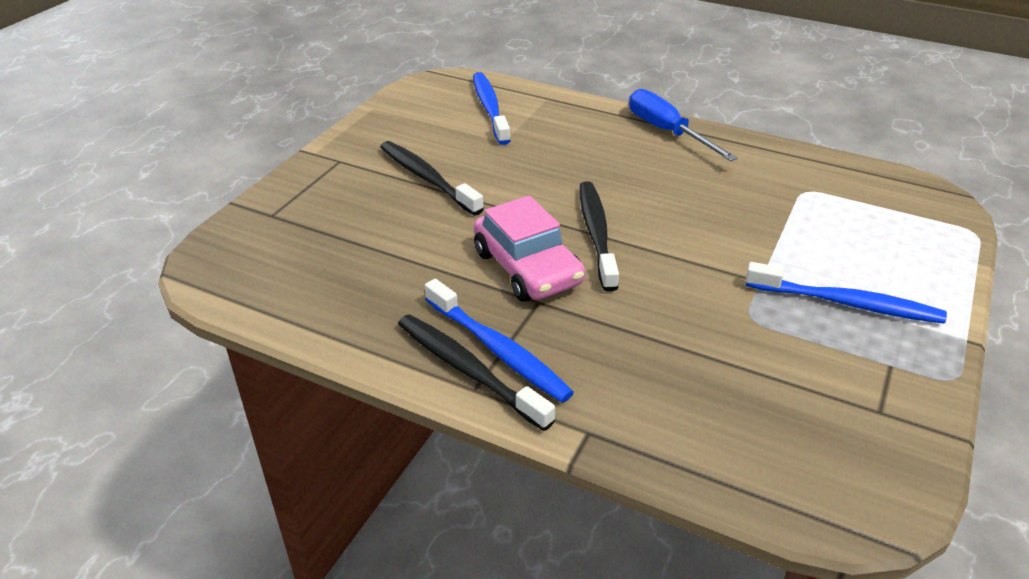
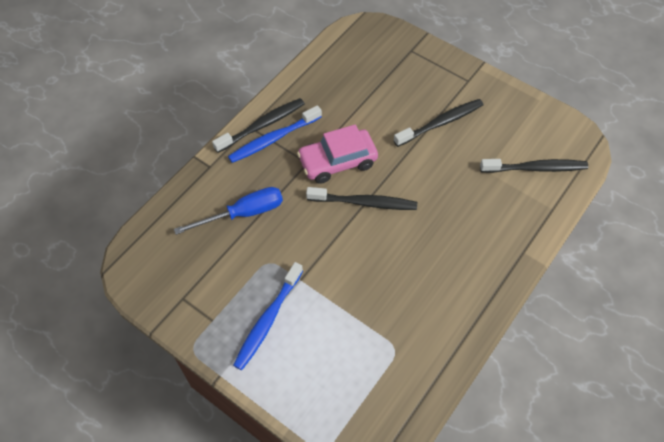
camera: 100 degrees right, 20 degrees up
blue toothbrush [473,72,511,145] -> black toothbrush [480,159,588,173]
blue screwdriver [629,89,738,161] -> blue screwdriver moved to [174,187,283,235]

